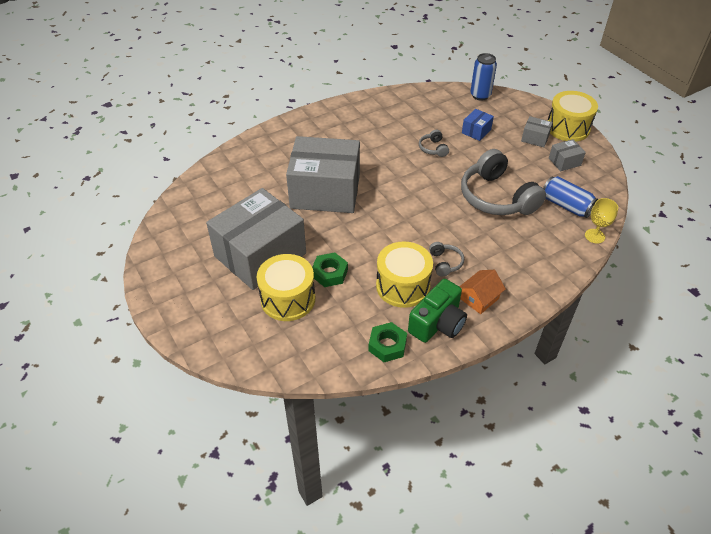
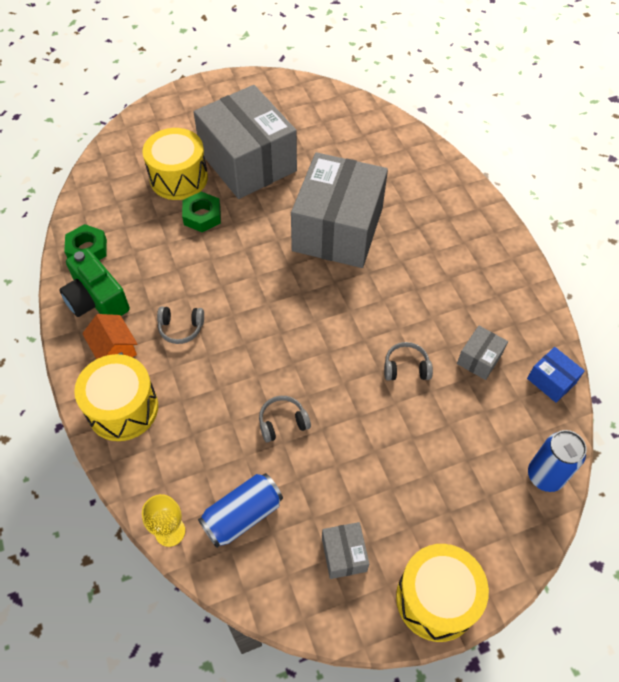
camera: 100 degrees right, 10 degrees up
yellow drum [376,241,433,308] -> yellow drum moved to [74,354,158,441]
grey headphones [461,149,546,215] -> grey headphones [259,396,311,443], size x0.43
blue box [462,109,494,141] -> blue box moved to [527,347,585,403]
grey box [521,116,553,147] -> grey box moved to [457,326,508,380]

